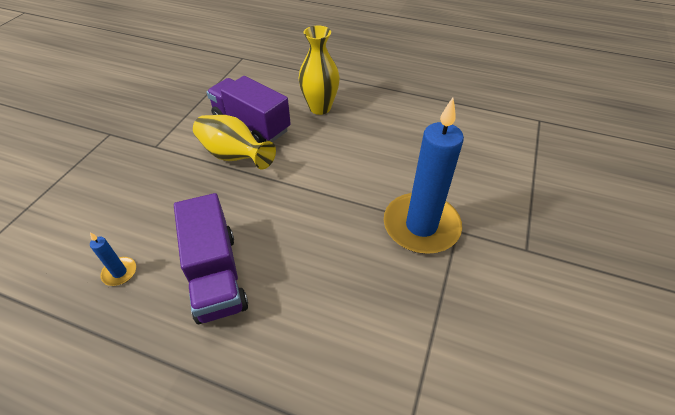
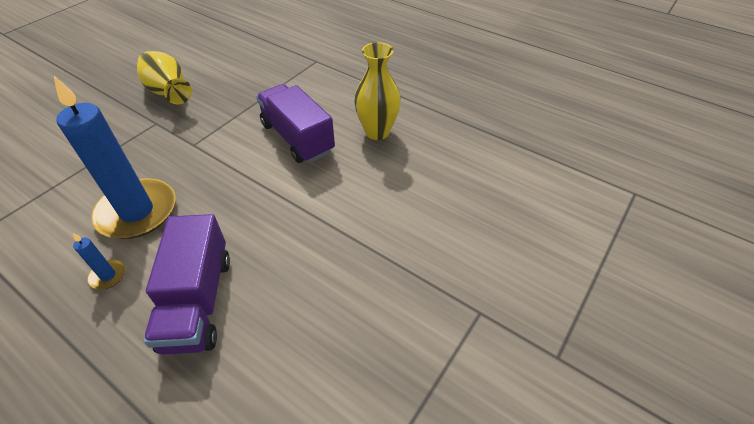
camera: 15 degrees right, 0 degrees up
yellow vase [193,115,276,169] -> yellow vase moved to [137,51,192,104]
blue candle [384,98,464,254] -> blue candle moved to [54,76,175,239]

